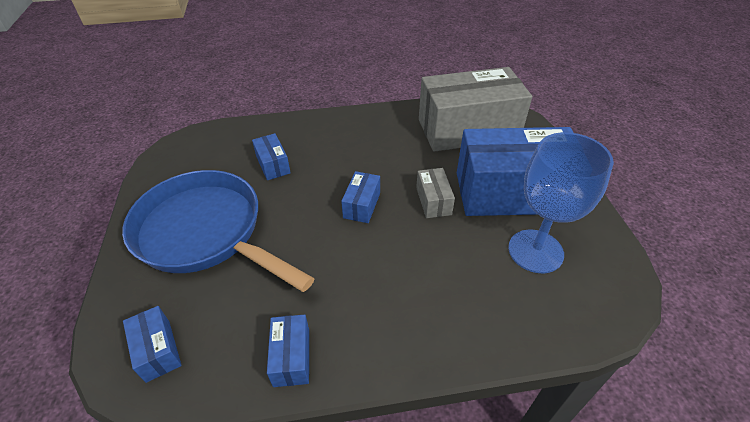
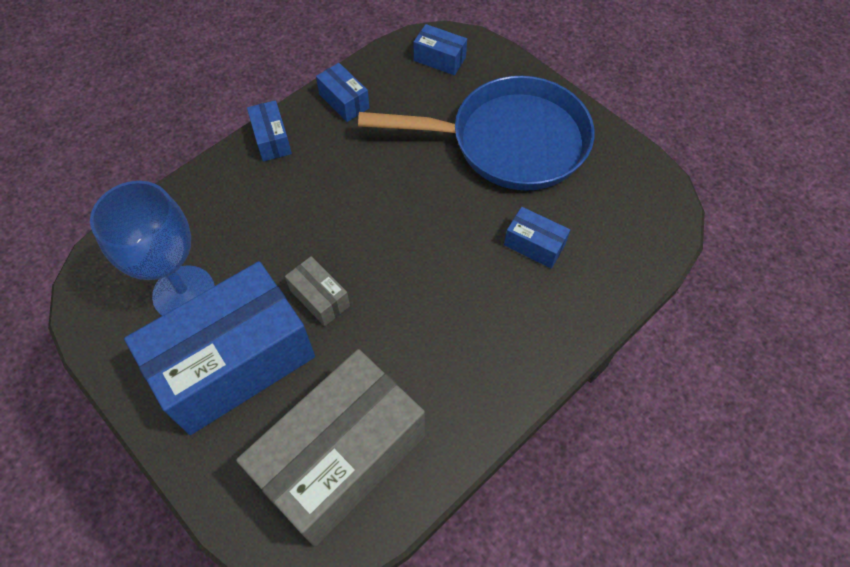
camera: 145 degrees right, 15 degrees up
blue box [341,171,380,223] -> blue box moved to [247,100,292,162]

